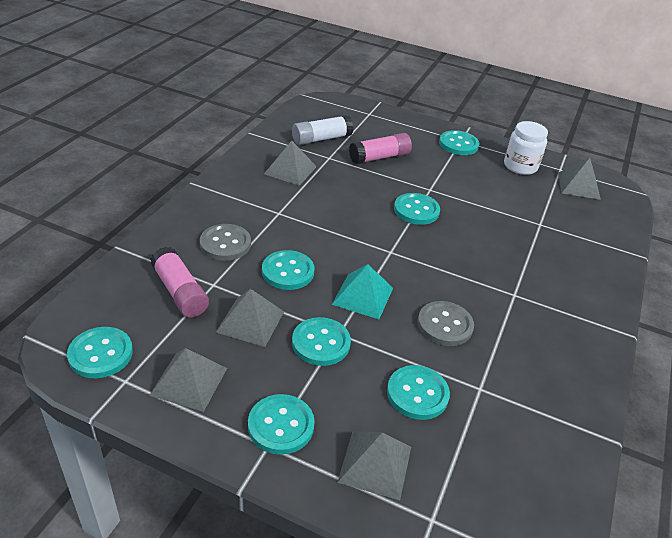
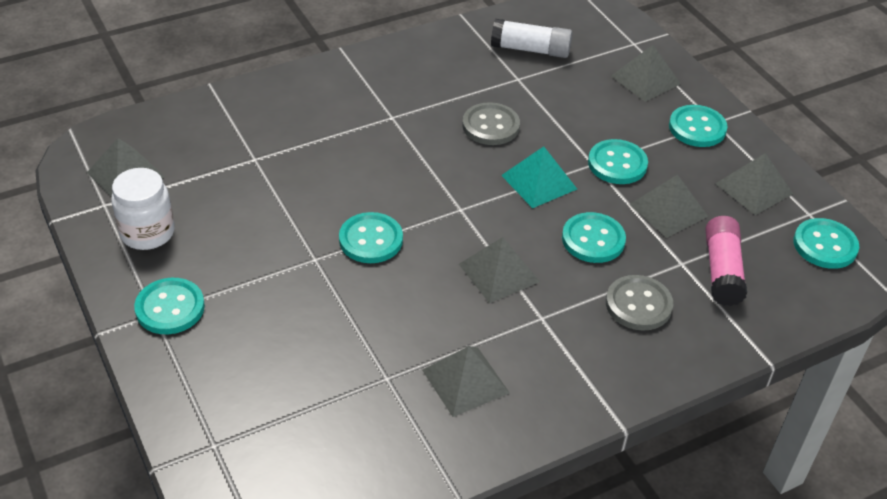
camera: 140 degrees left, 5 degrees up
white glue stick [292,115,353,145] -> white glue stick moved to [491,19,572,58]
pink glue stick [349,133,412,164] -> none
turquoise button [387,365,450,420] -> none
none -> grey pyramid [459,237,540,303]

